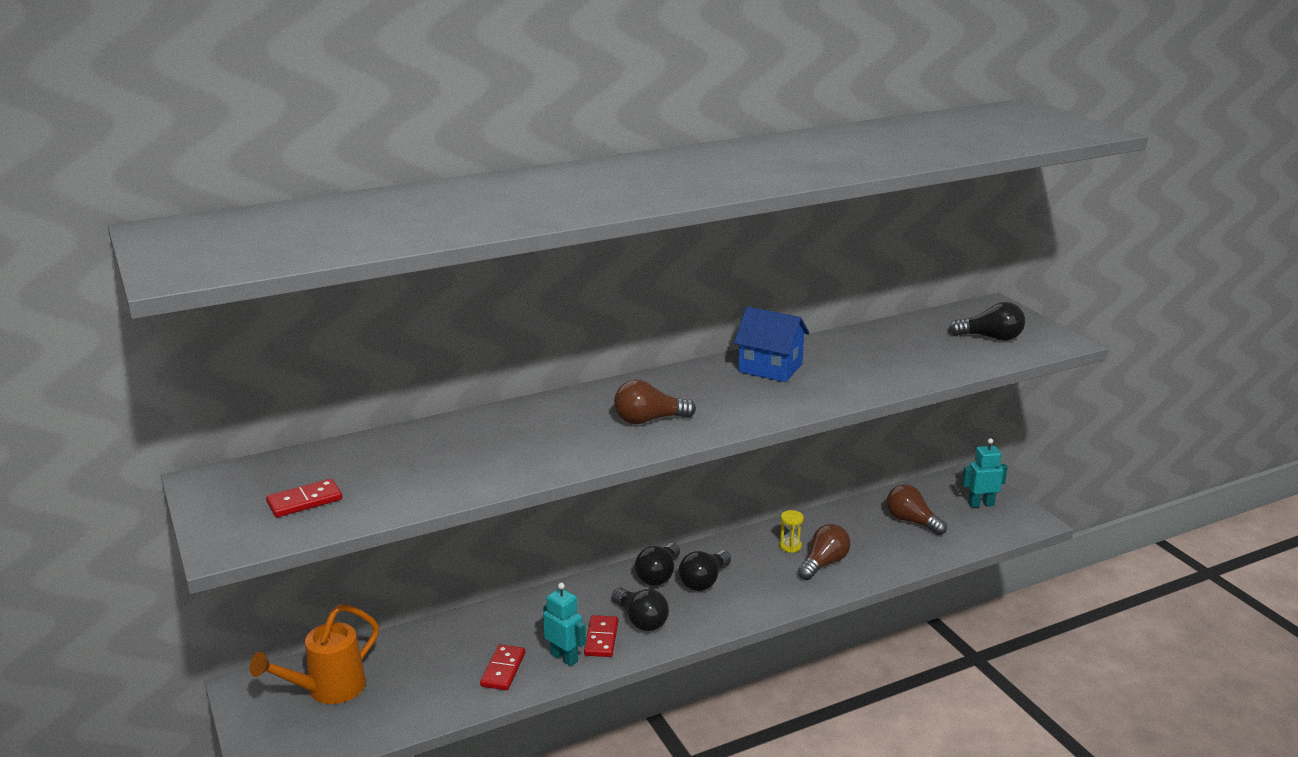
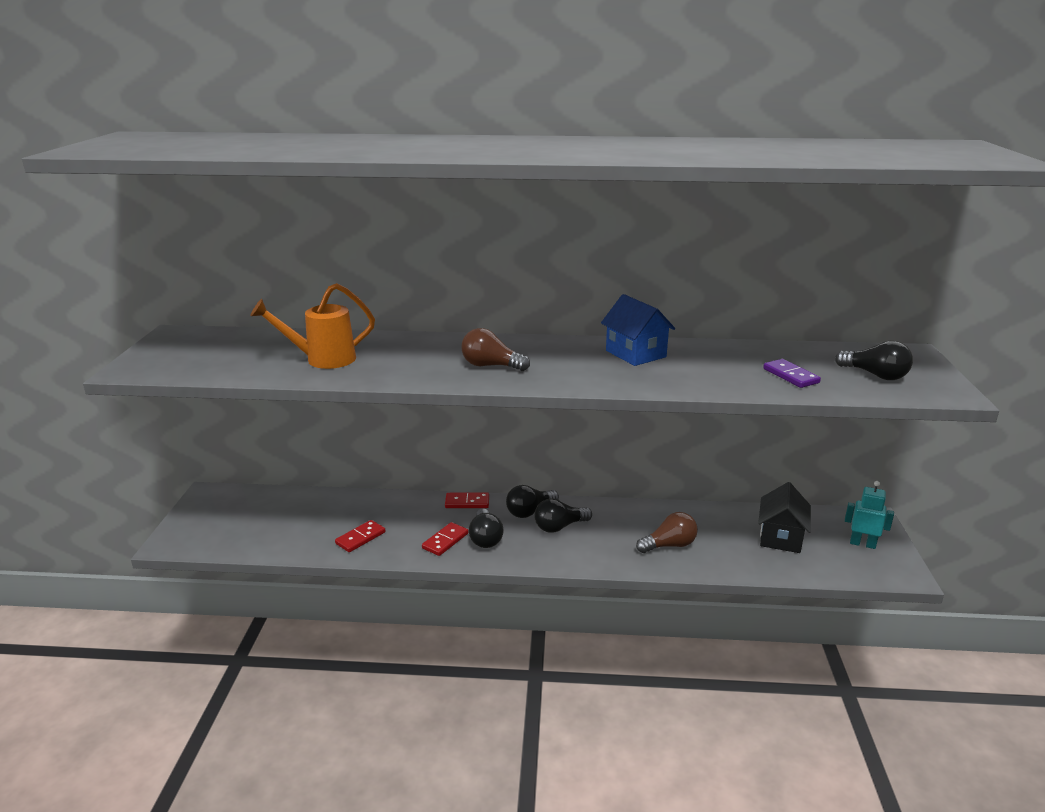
camera: 30 degrees right, 0 degrees up
orange watering can [250,604,379,704] -> orange watering can moved to [250,283,375,369]
red domino [266,479,342,517] -> red domino moved to [445,493,489,508]
turquoise robot [543,583,586,667] -> none
yellow hourglass [779,510,804,553] -> none
brown light bulb [887,484,947,535] -> black house [758,482,811,553]
none -> purple domino [763,359,821,388]

